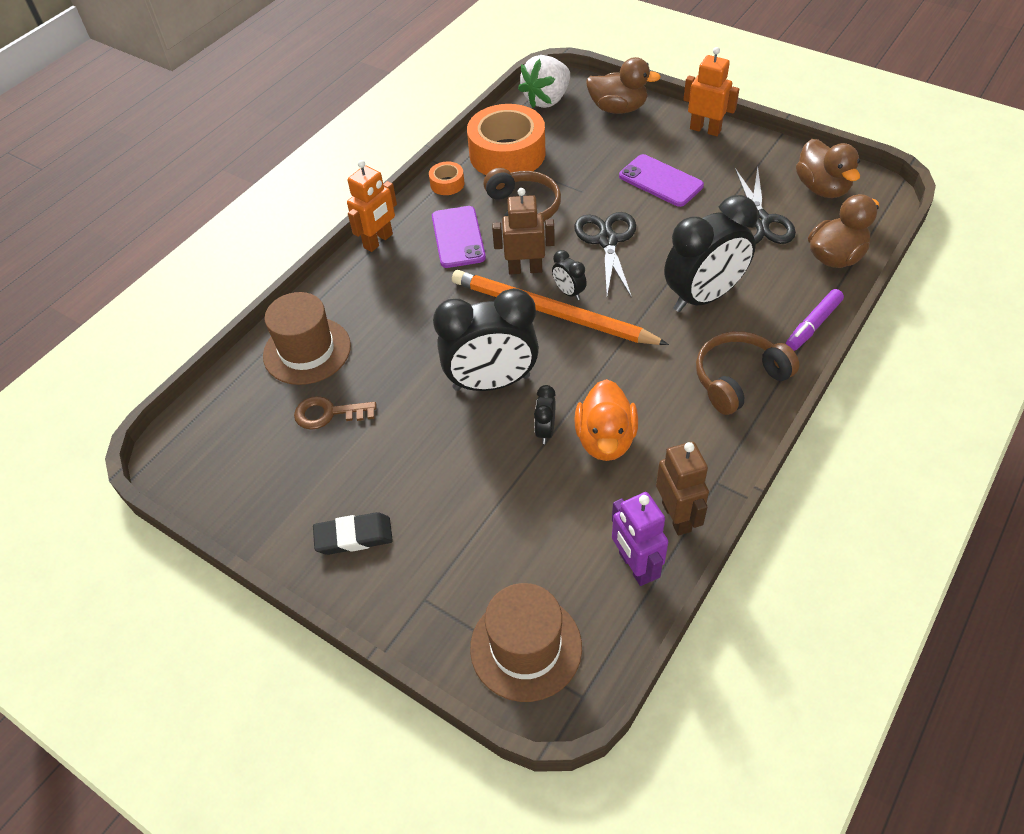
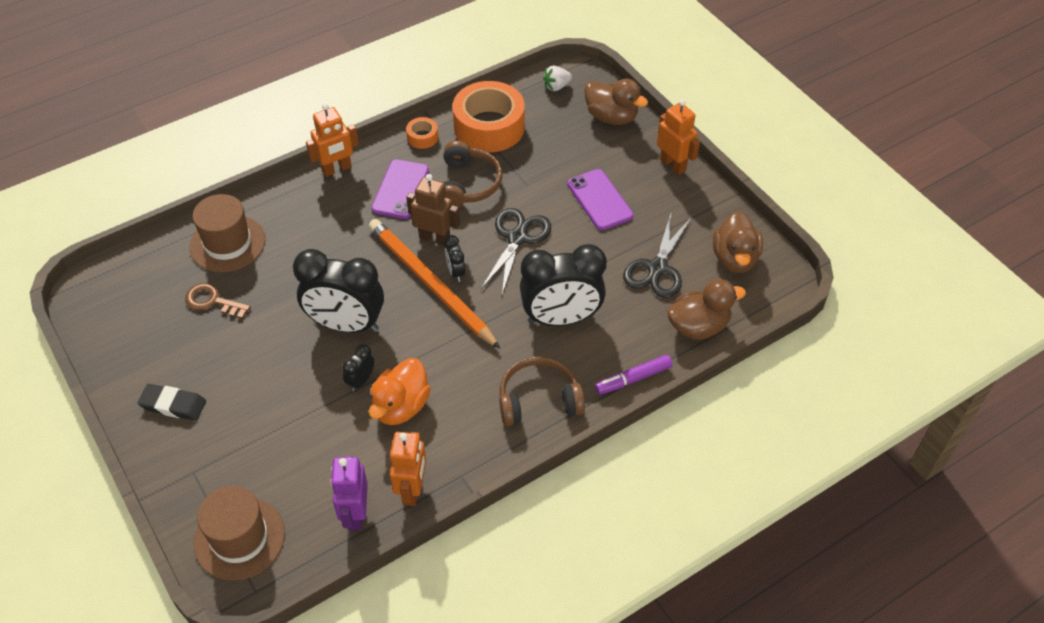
camera: 20 degrees right, 0 degrees up
white strawberry [518,55,570,108] -> white strawberry [543,65,572,91], size x0.54
brown robot [656,442,709,536] -> orange robot [390,432,426,506]

